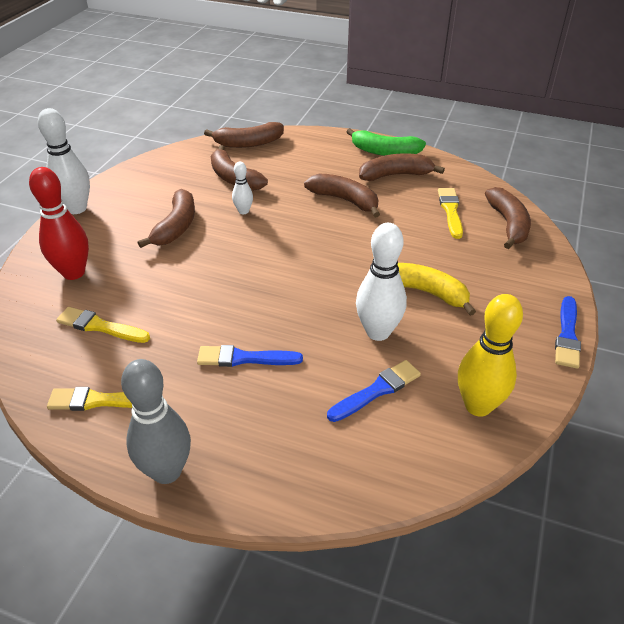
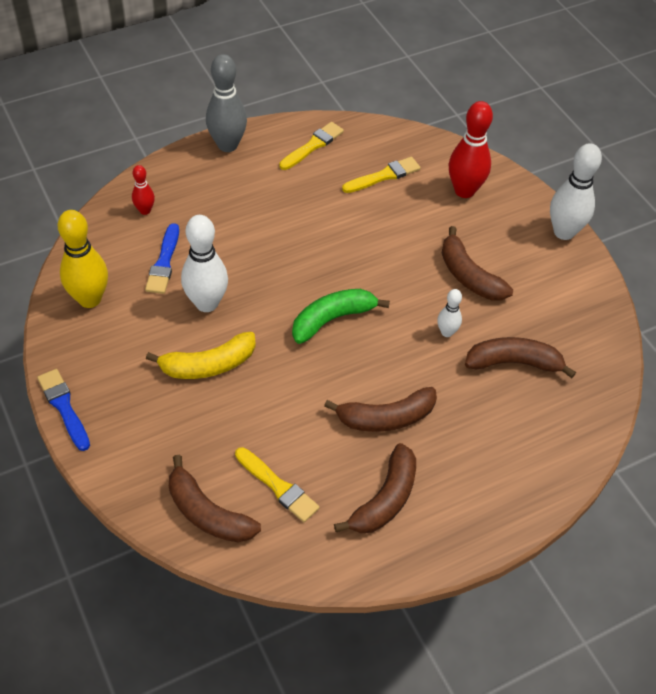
camera: 130 degrees right, 10 degrees up
blue brush [197,345,303,367] -> none
brown banana [204,122,284,148] -> none
green banana [346,128,426,156] -> green banana moved to [292,289,390,344]
none -> red bowling pin [132,165,155,215]

